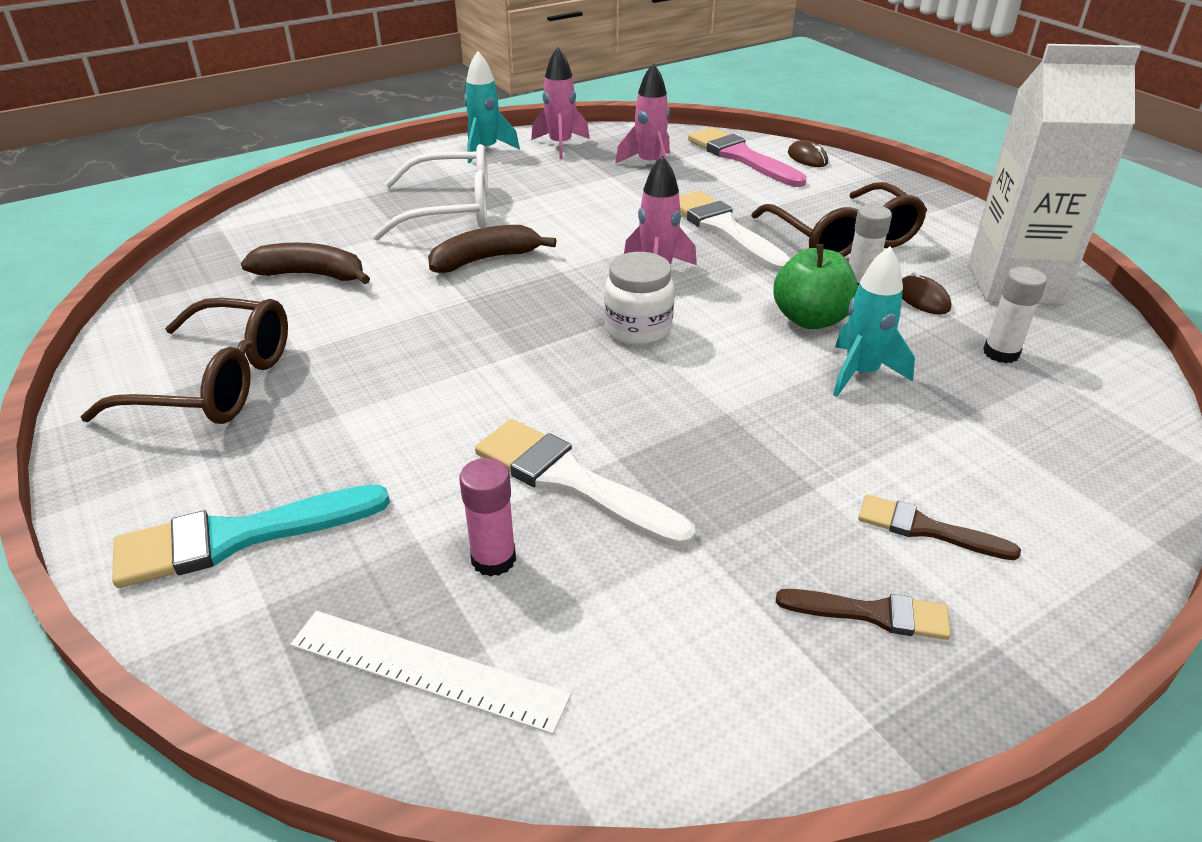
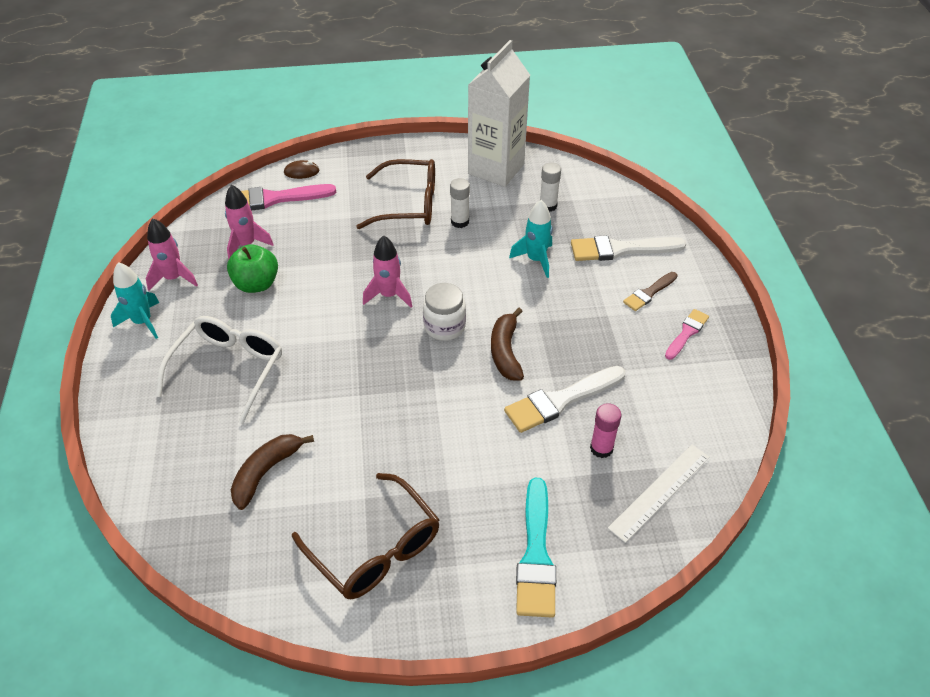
camera: 65 degrees left, 10 degrees up
brown glasses [80,298,288,424] -> brown glasses turned 105 degrees clockwise [292,473,440,599]
brown banana [428,225,557,273] -> brown banana moved to [491,308,524,381]
white brush [679,191,790,272] -> white brush moved to [571,235,686,261]
green apple [773,244,858,329] -> green apple moved to [227,244,278,293]
brown brush [776,589,951,640] -> pink brush [665,309,709,360]
brown mouse [902,272,951,315] -> none

